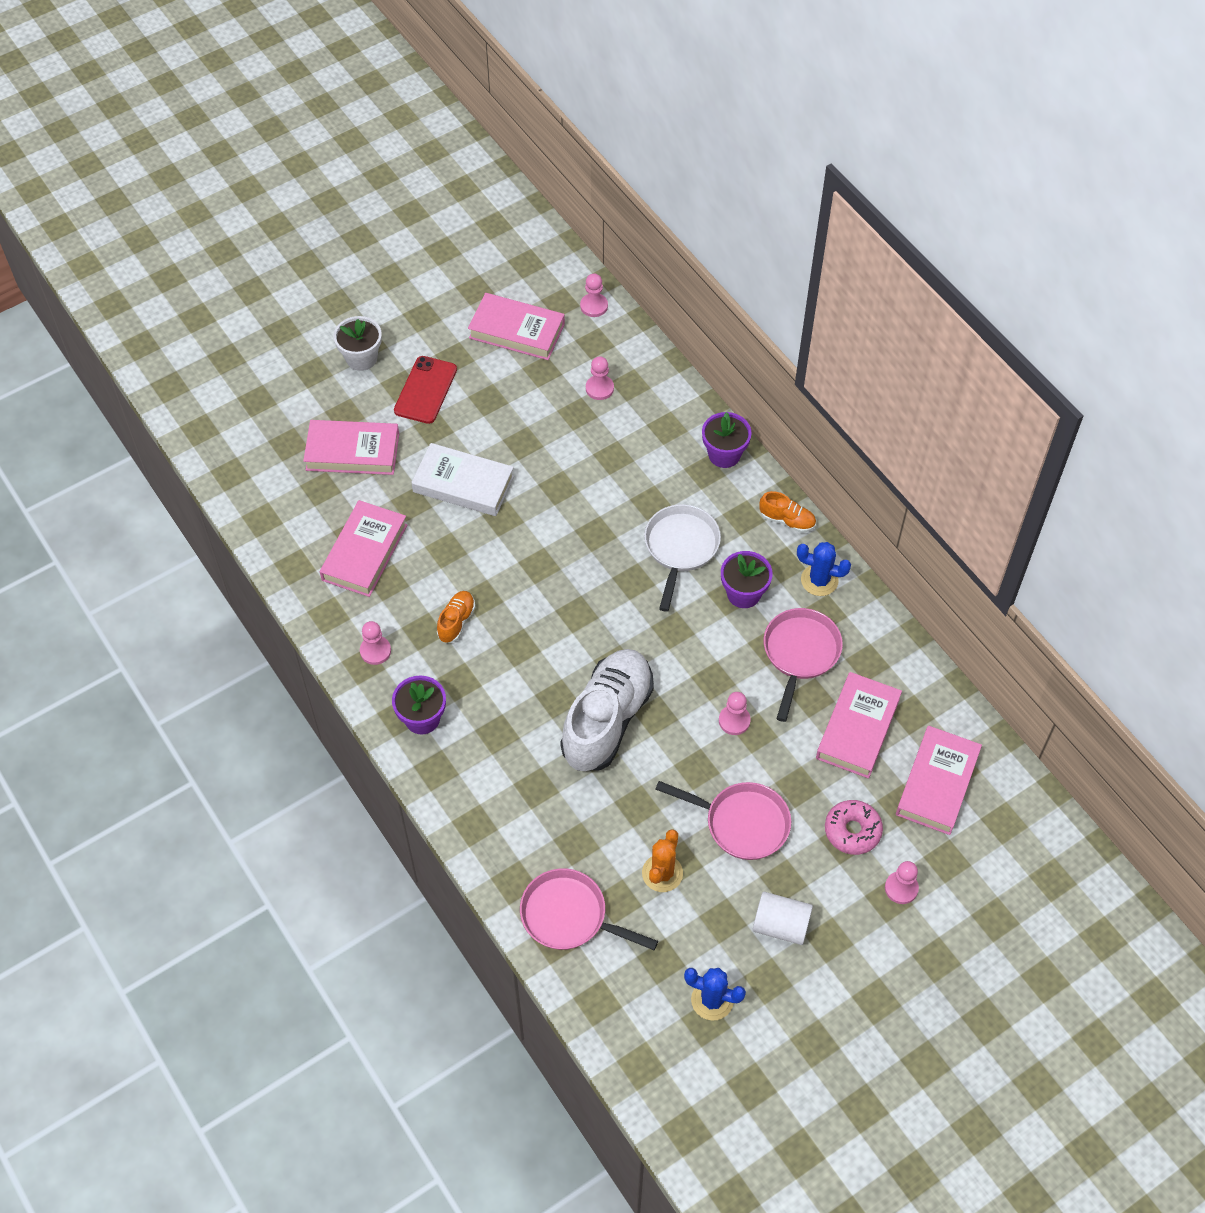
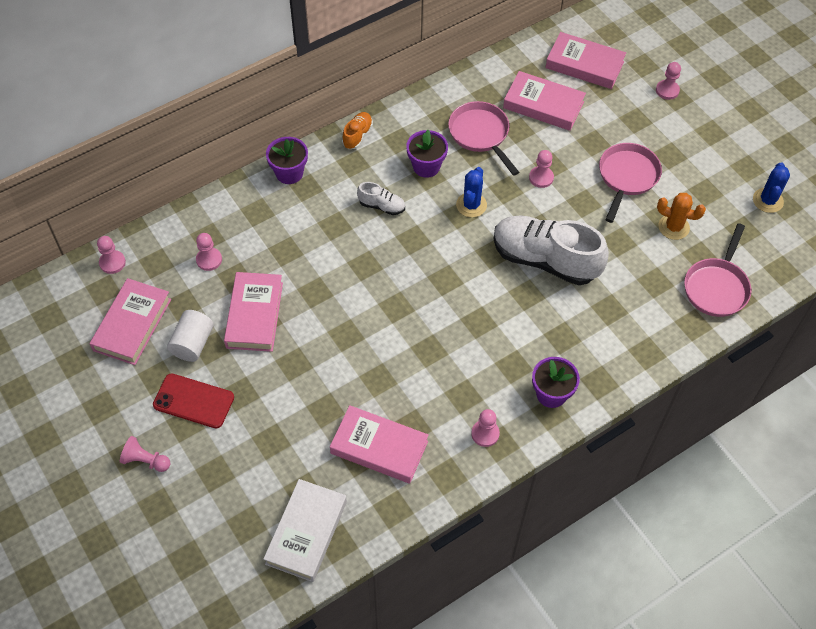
camera: 90 degrees left, 0 degrees up
pink book [303,420,399,475] -> pink book moved to [224,272,283,352]
white flower pot [334,316,382,371] -> pink pawn [120,436,170,472]
white book [411,443,514,516] -> white book moved to [263,479,347,582]
orange shoe [437,591,476,643] -> none
white pan [644,504,721,612] -> white shoe [357,182,405,215]
white cylinder [753,892,813,945] -> white cylinder moved to [167,310,214,362]
pink pan [764,608,843,722] -> pink pan turned 45 degrees clockwise [448,101,519,176]
blue cactus [797,542,851,596] -> blue cactus moved to [456,167,487,217]
pink donut [825,800,883,855] -> none

